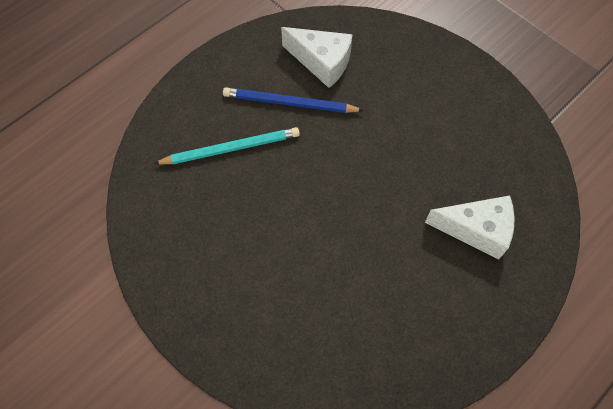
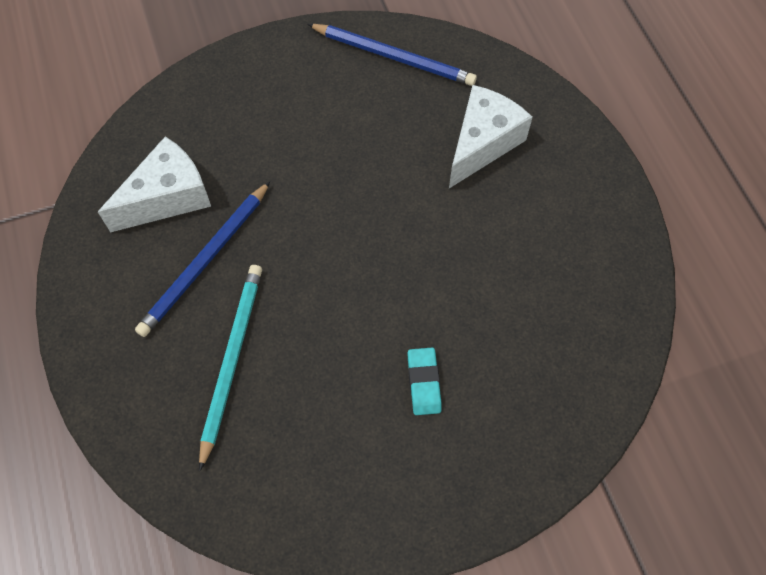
camera: 65 degrees left, 0 degrees up
none -> blue pencil [308,24,477,86]
none -> turquoise eraser [407,348,442,415]

